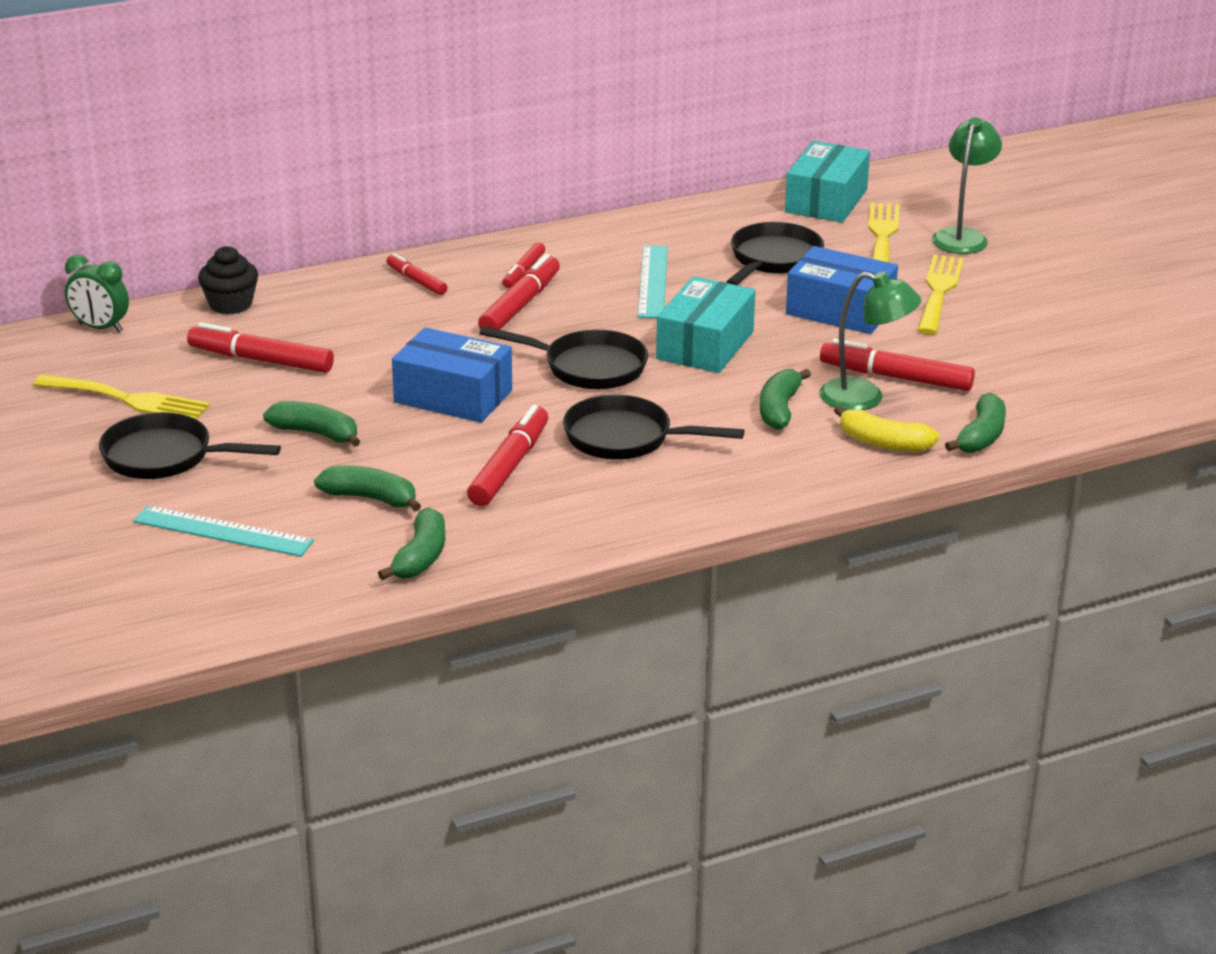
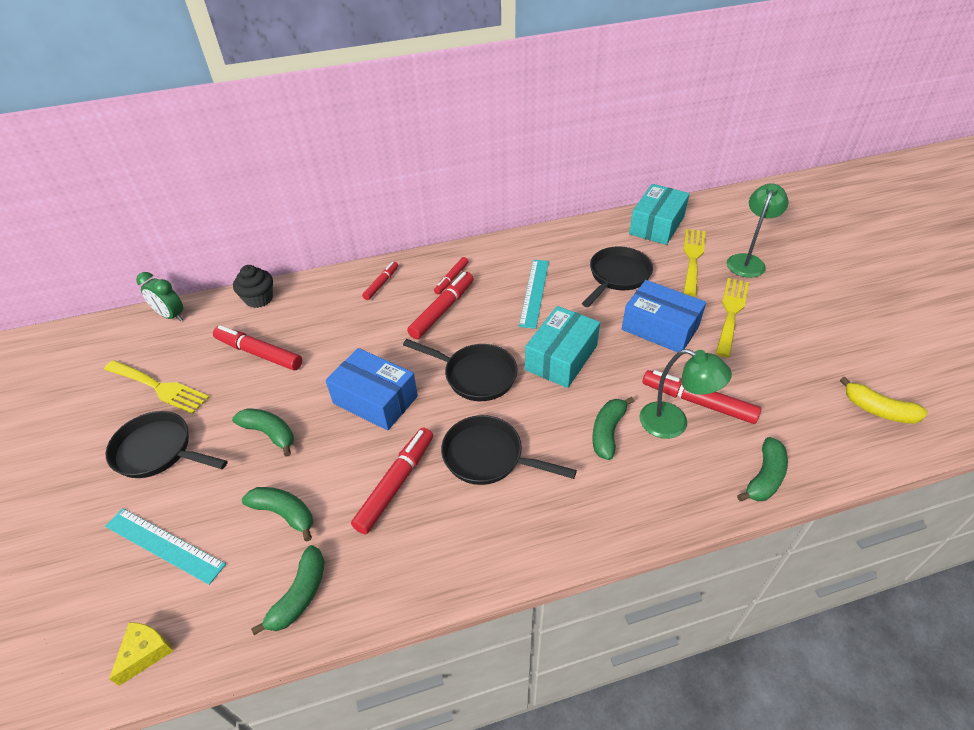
camera: 10 degrees right, 15 degrees up
red marker [386,253,447,295] -> red marker turned 60 degrees clockwise [362,262,398,300]
yellow banana [834,406,940,452] -> yellow banana moved to [840,377,928,424]
none -> yellow cheese [109,622,173,686]

